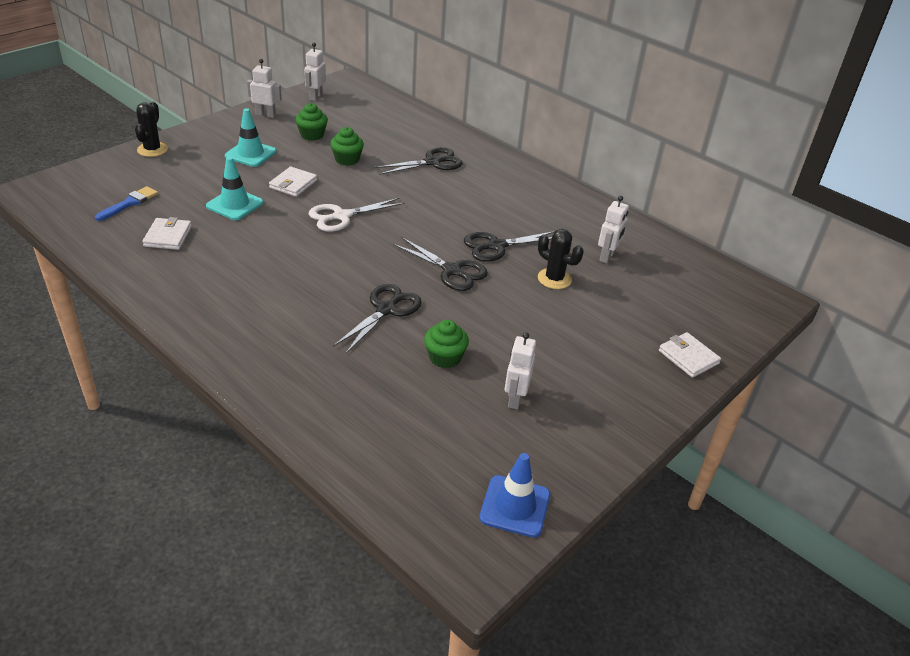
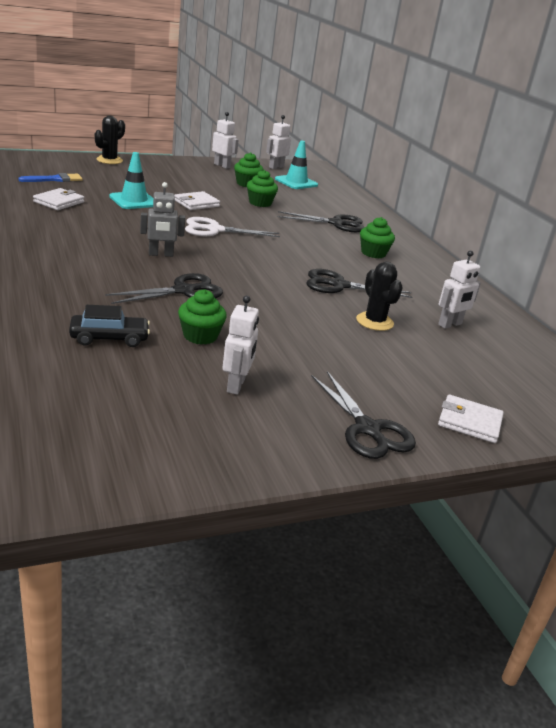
camera: 25 degrees right, 10 degrees down
turquoise traffic cone [225,108,276,167] -> turquoise traffic cone moved to [275,140,318,189]
black scissors [393,237,488,291] -> black scissors moved to [311,371,416,459]
blue traffic cone [479,453,550,538] -> none
white robot [505,332,536,409] -> white robot turned 150 degrees clockwise [222,295,259,395]
white wallet [659,332,721,378] -> white wallet turned 60 degrees counterclockwise [438,395,504,443]
none -> black car [69,305,150,347]
none -> grey robot [140,182,185,257]
none -> green cupcake [360,217,395,258]

